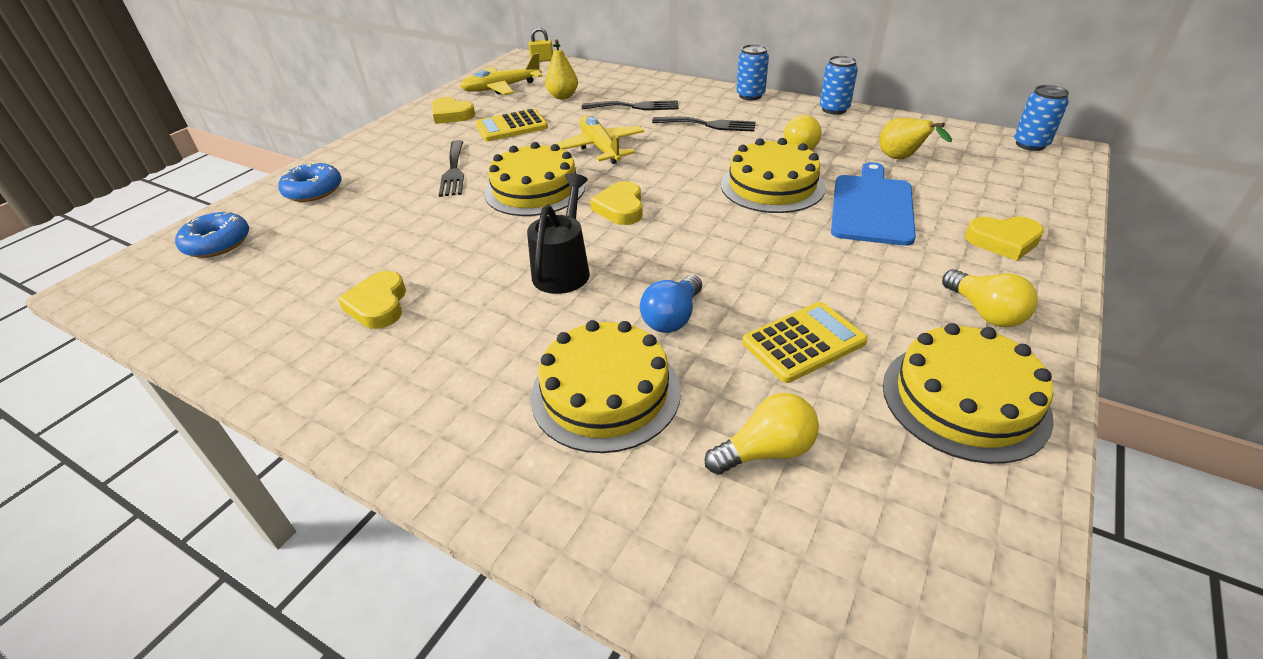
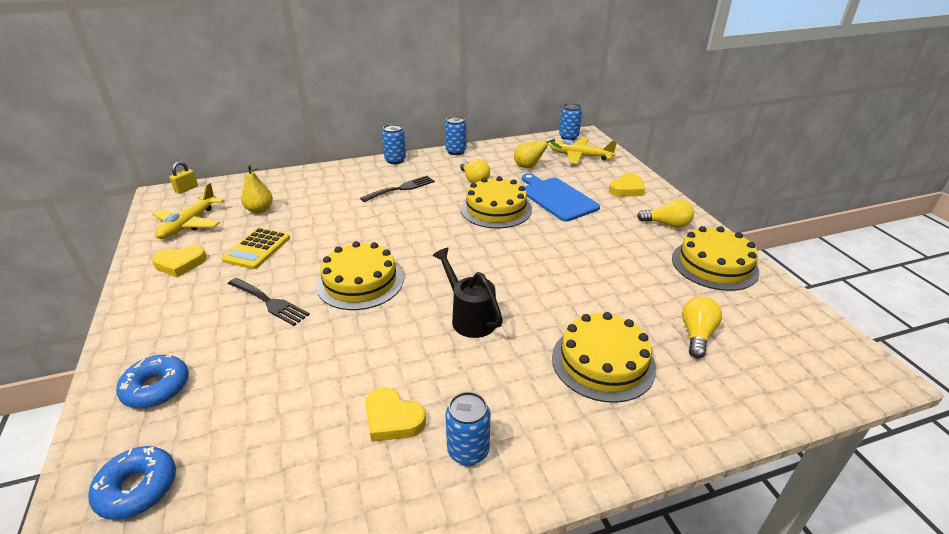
camera: 50 degrees left, 5 degrees down
yellow plane [556,115,644,164] -> yellow plane moved to [549,138,617,164]
black fork [582,100,678,110] -> none
yellow heart [590,181,643,225] -> none
blue light bulb [640,275,702,333] -> none
yellow calculator [742,302,868,383] -> none
none -> blue can [445,392,490,466]

